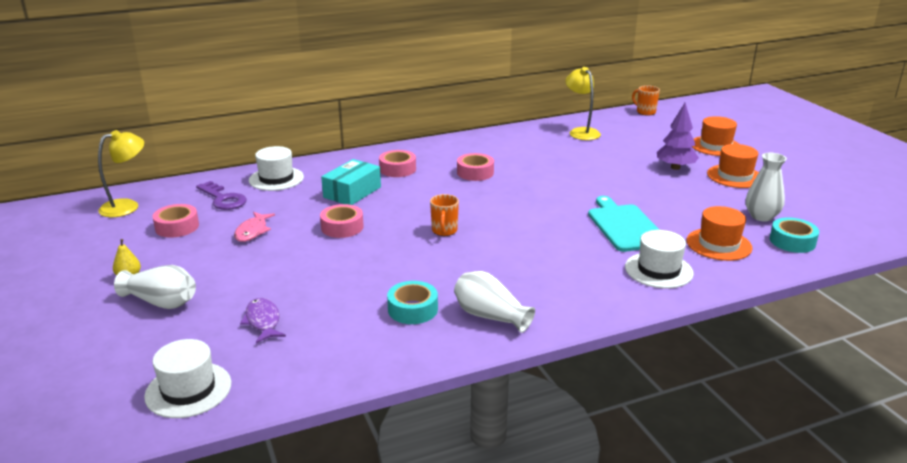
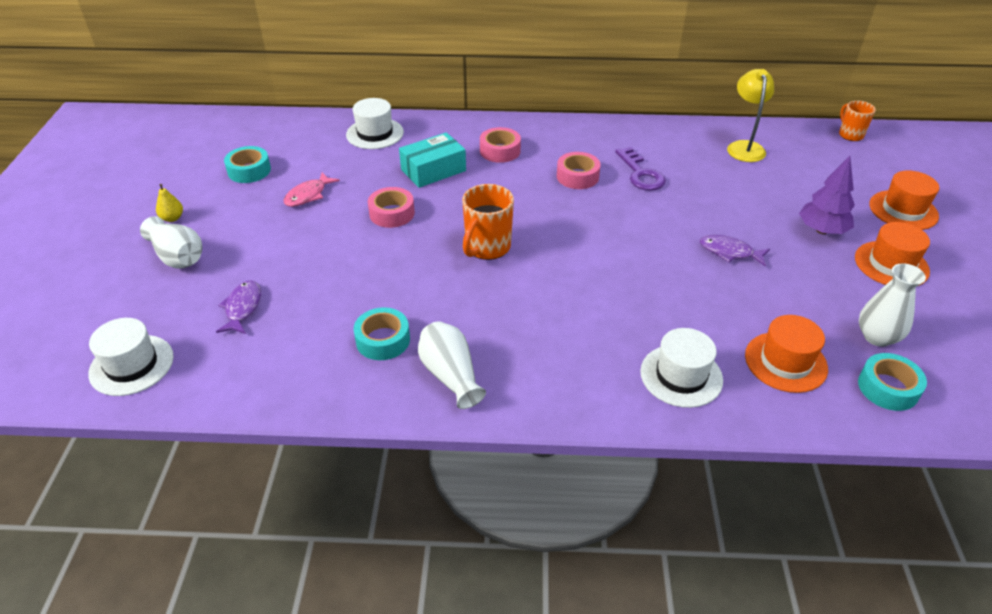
camera: 25 degrees right, 15 degrees up
yellow lamp [98,130,144,217] -> none
pink tape [152,204,199,238] -> turquoise tape [224,146,271,183]
purple key [196,181,247,210] -> purple key moved to [615,147,666,191]
orange mug [430,194,459,236] -> orange mug [462,184,514,260], size x1.56
turquoise cutting board [588,196,659,252] -> none
none -> purple fish [700,235,770,266]

